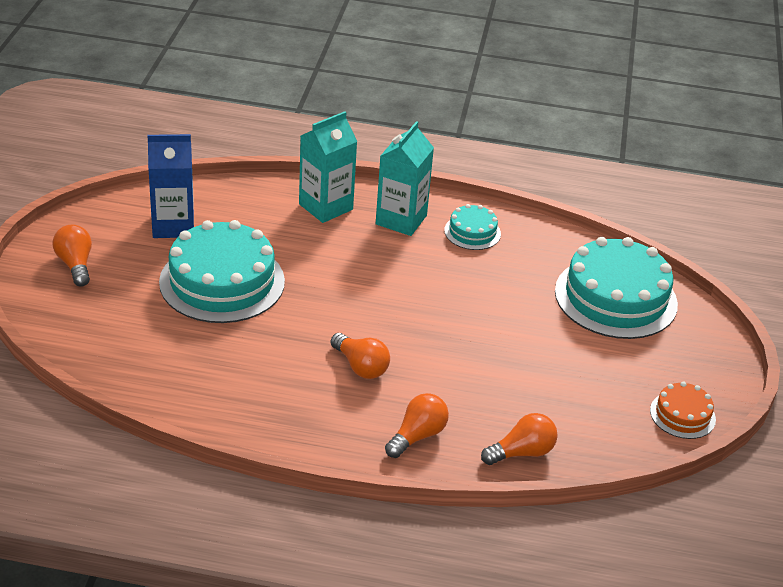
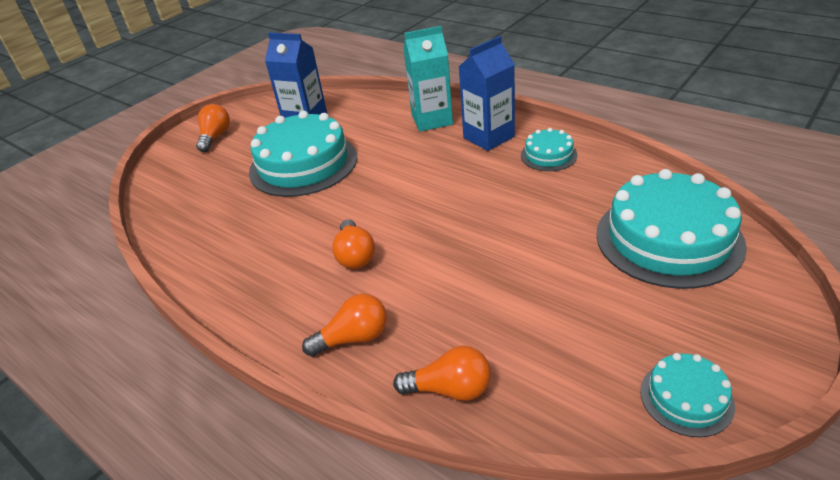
camera: 35 degrees right, 0 degrees up
turquoise carton [376,121,434,236] -> blue carton [459,36,515,151]
orange cake [650,381,716,439] -> turquoise cake [640,353,735,437]

